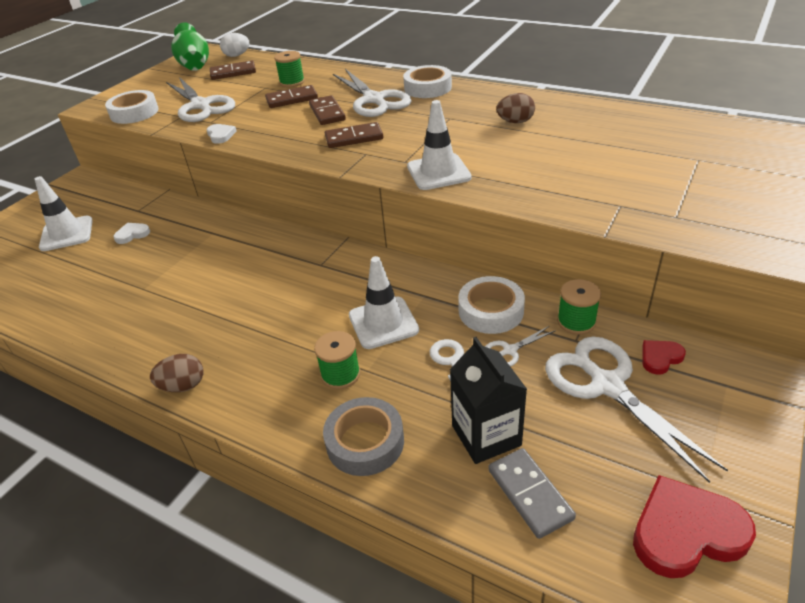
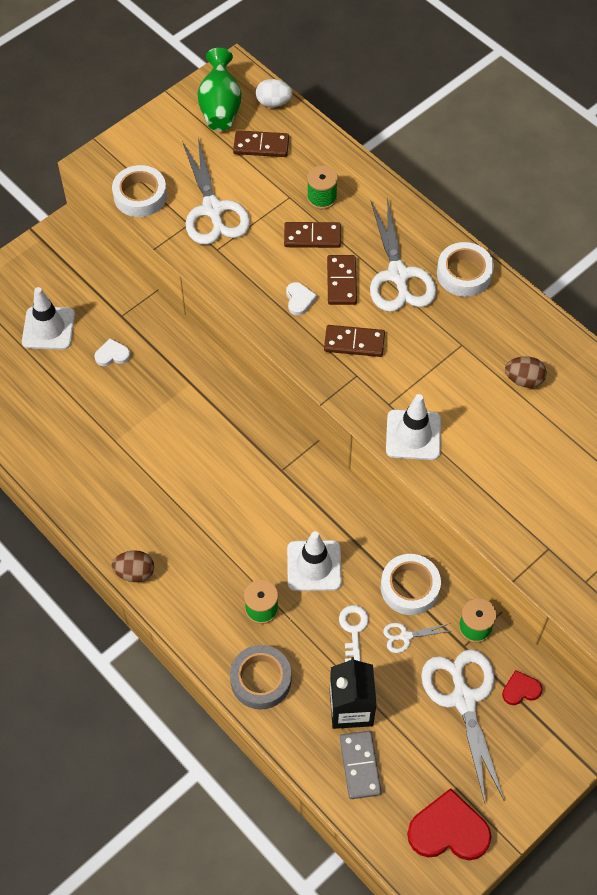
camera: 15 degrees right, 20 degrees up
white heart [207,124,237,144] -> white heart moved to [286,282,317,315]

